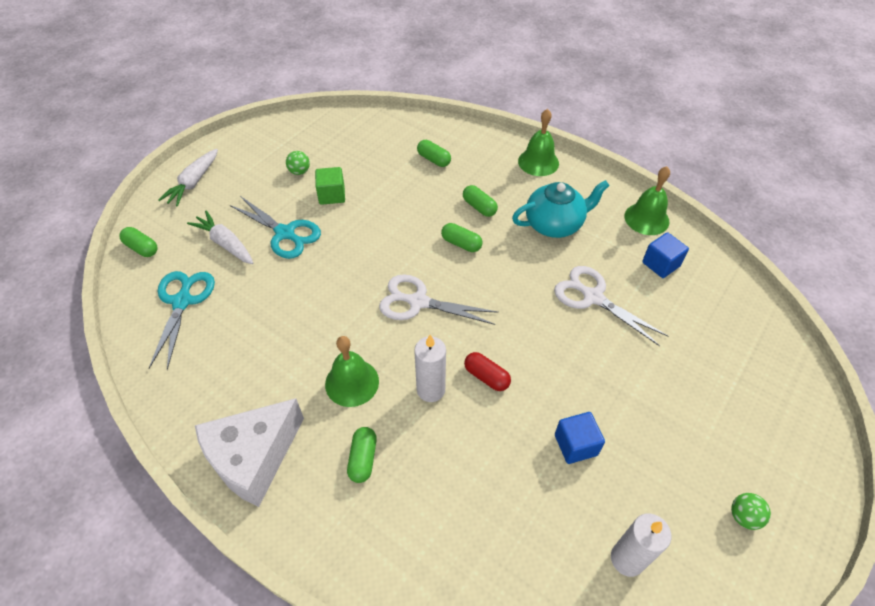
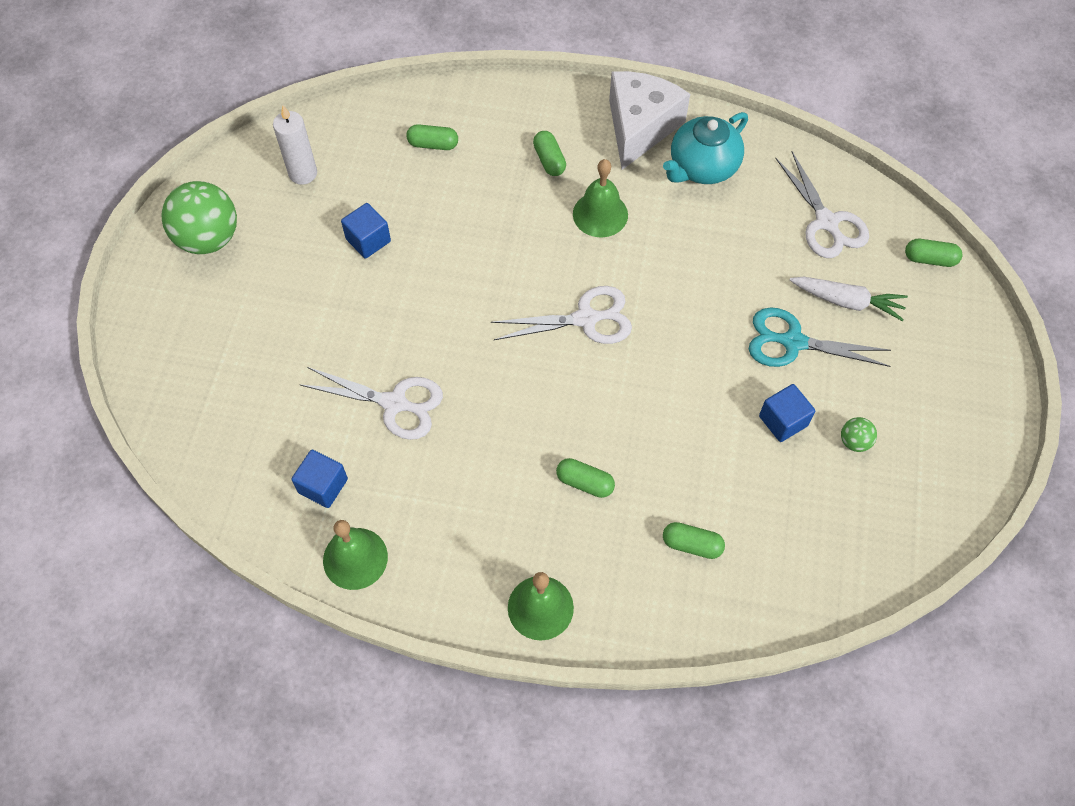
camera: 155 degrees right, 10 degrees up
turquoise scissors [149,271,215,370] -> white scissors [775,152,869,258]
white carrot [158,149,218,206] -> none
green cube [315,167,345,205] -> blue cube [759,384,815,442]
white candle [414,335,446,402] -> none
green capsule [441,223,482,252] -> green capsule moved to [406,124,458,150]
red capsule [464,352,511,391] -> none
turquoise teapot [512,180,610,238] -> turquoise teapot moved to [663,112,748,184]
green ball [731,493,771,530] -> green ball [162,181,237,254], size x2.24

